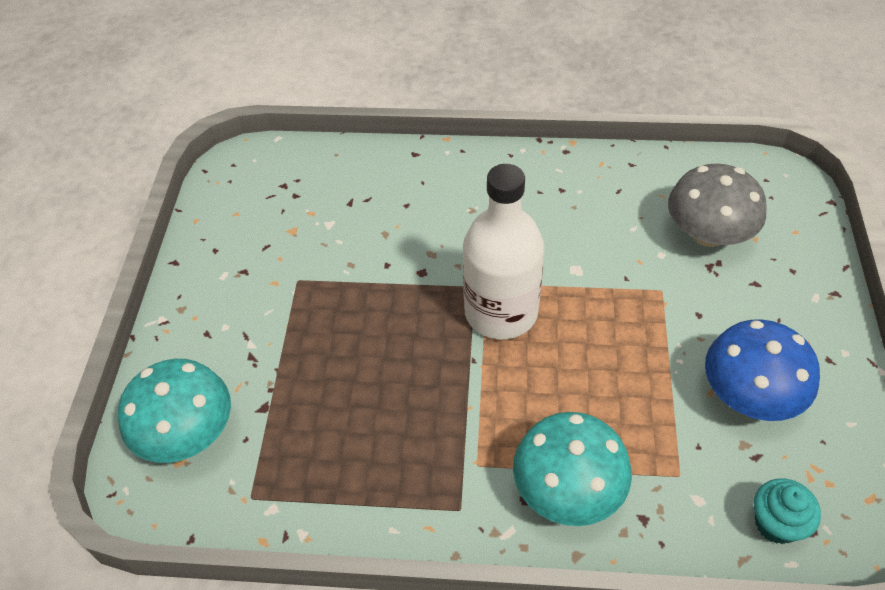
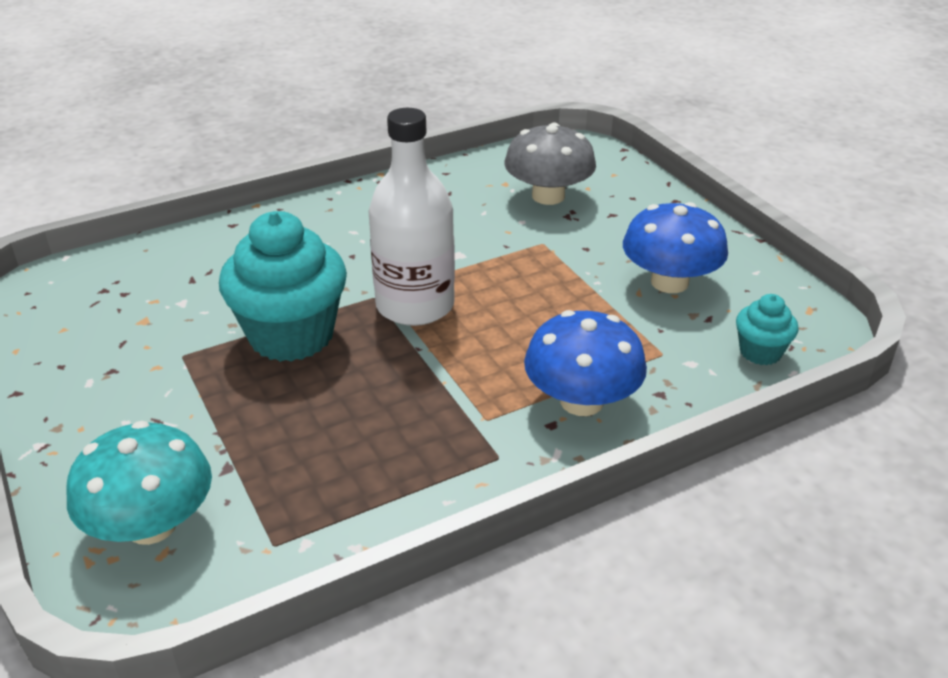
camera: 35 degrees left, 15 degrees down
turquoise mushroom [513,412,632,526] -> blue mushroom [524,310,647,416]
none -> turquoise cupcake [219,211,347,362]

